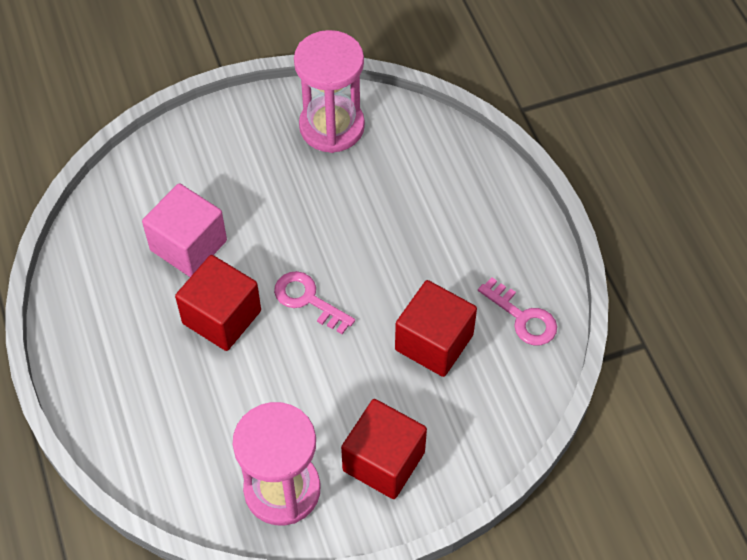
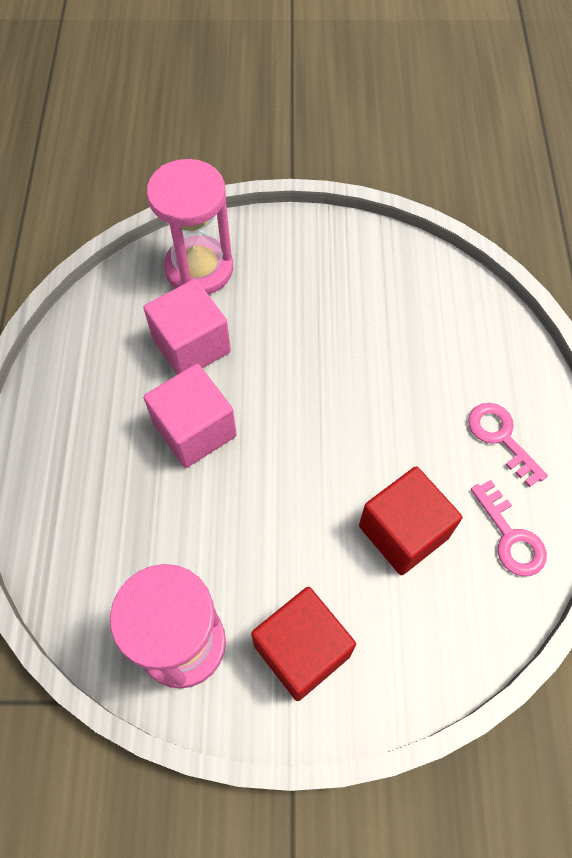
camera: 20 degrees right, 5 degrees up
red cube [175,255,261,351] -> pink cube [144,364,237,468]
pink key [274,271,355,334] -> pink key moved to [468,403,548,487]
pink hourglass [294,30,365,153] -> pink hourglass moved to [147,159,233,294]

